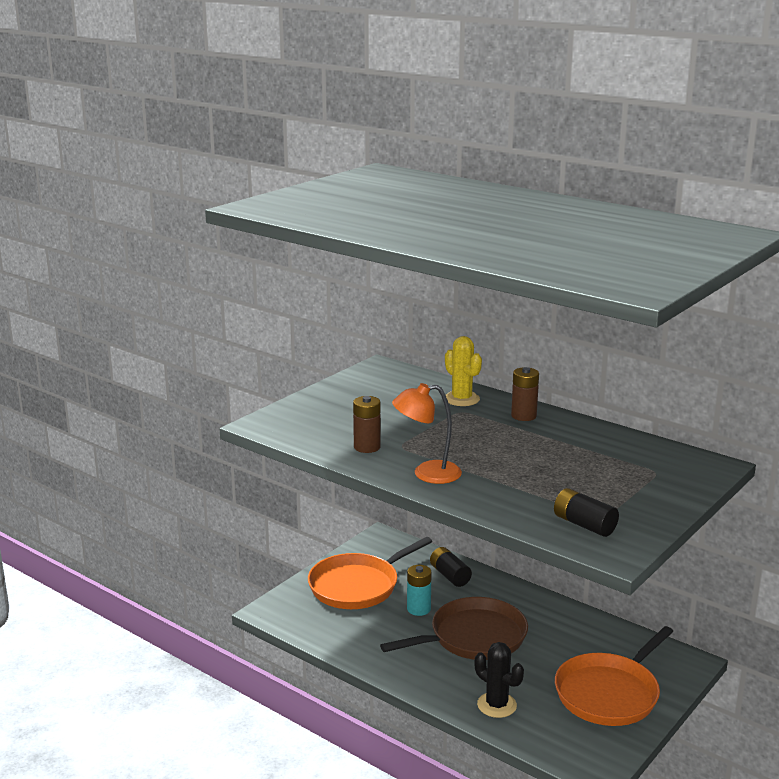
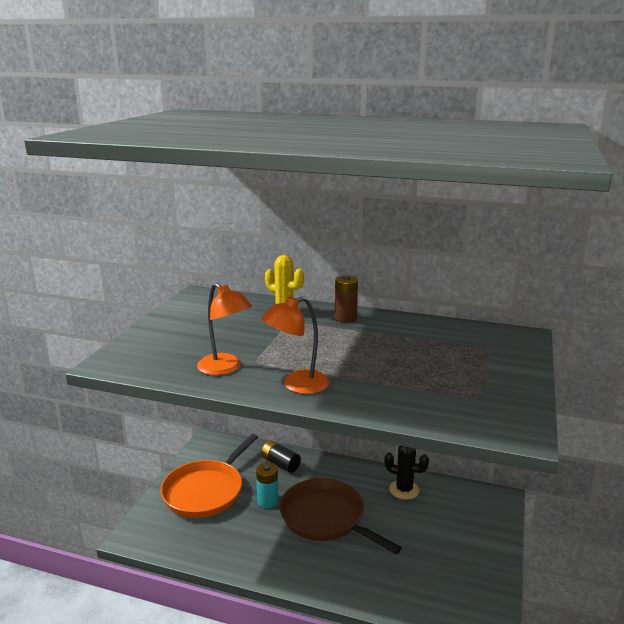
camera: 20 degrees left, 0 degrees up
brown battery [353,396,381,453] -> orange lamp [197,283,252,375]
brown pan [380,597,528,660] -> brown pan turned 90 degrees counterclockwise [280,478,402,554]
black cactus [475,642,524,718] -> black cactus moved to [384,446,429,499]
black battery [554,488,619,537] -> none
orange pan [555,626,674,726] -> none

